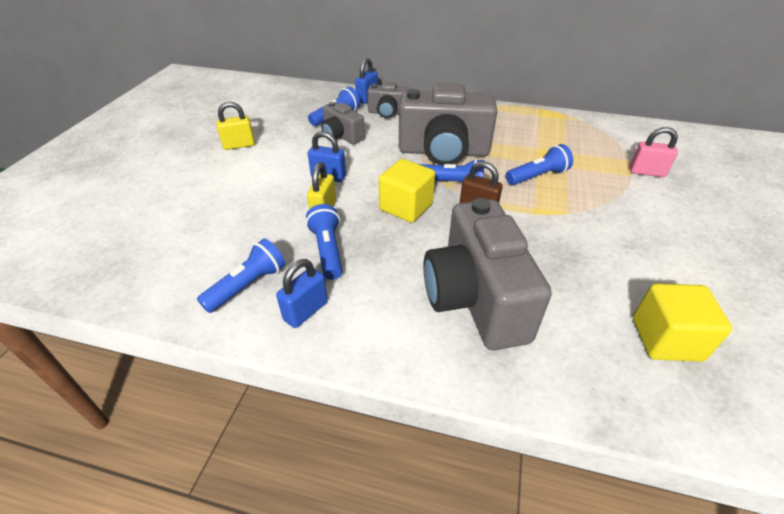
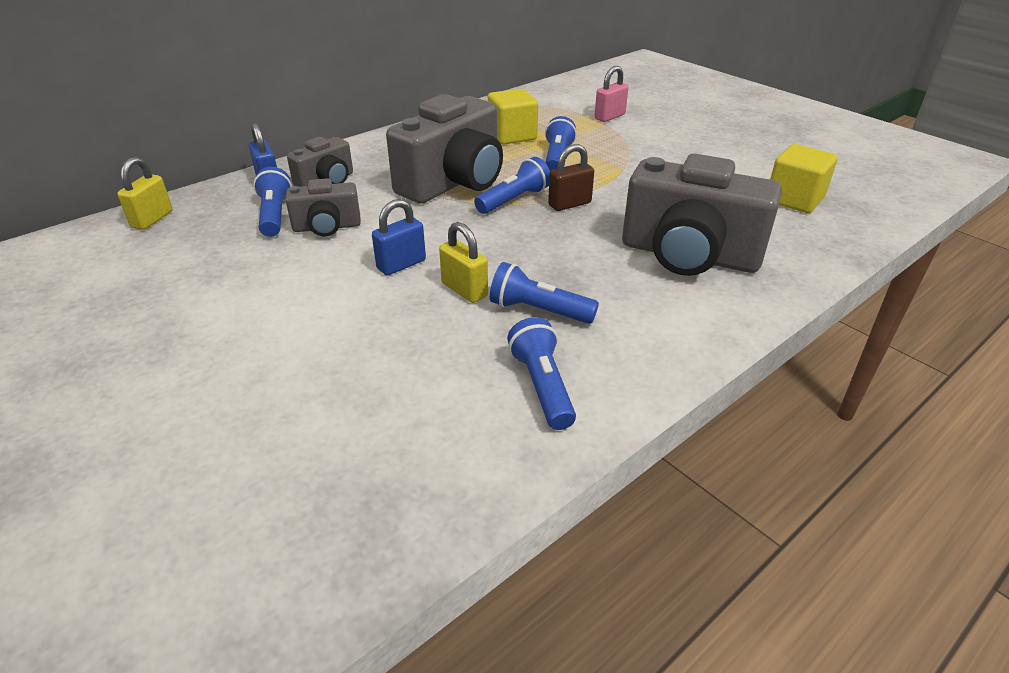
camera: 55 degrees left, 5 degrees down
yellow padlock [216,102,255,150] -> yellow padlock moved to [117,157,173,230]
blue padlock [276,259,328,328] -> none
yellow cube [379,159,435,223] -> yellow cube moved to [488,89,538,144]

